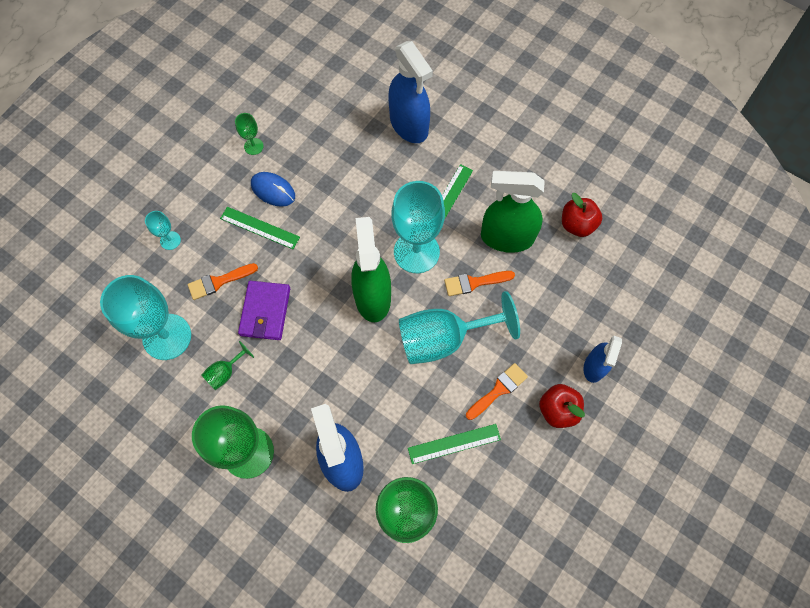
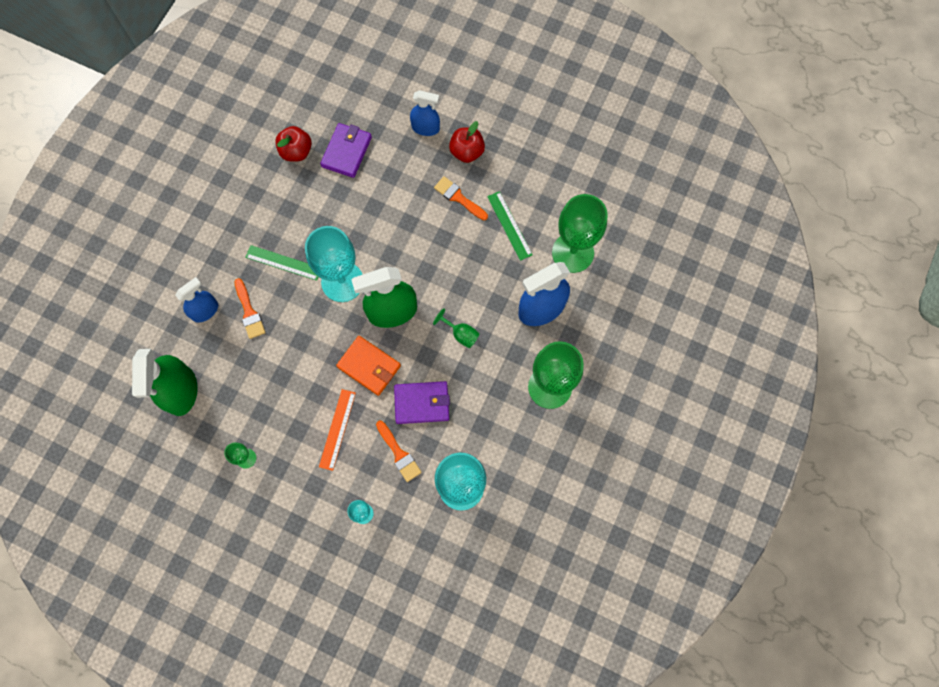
camera: 100 degrees left, 5 degrees up
green goblet [201,341,254,390] -> green goblet moved to [433,308,480,348]
green ruler [220,207,300,249] -> orange ruler [319,389,356,471]
blue mouse [251,172,295,207] -> none
blue spray bottle [388,41,433,143] -> blue spray bottle [175,277,218,323], size x0.60
turquoise goblet [399,291,520,364] -> none
orange brush [444,271,515,296] -> orange brush moved to [234,278,266,339]
green spray bottle [481,171,545,253] -> green spray bottle moved to [132,349,198,416]
none -> purple wallet [320,123,372,178]
none -> orange wallet [336,336,401,396]

